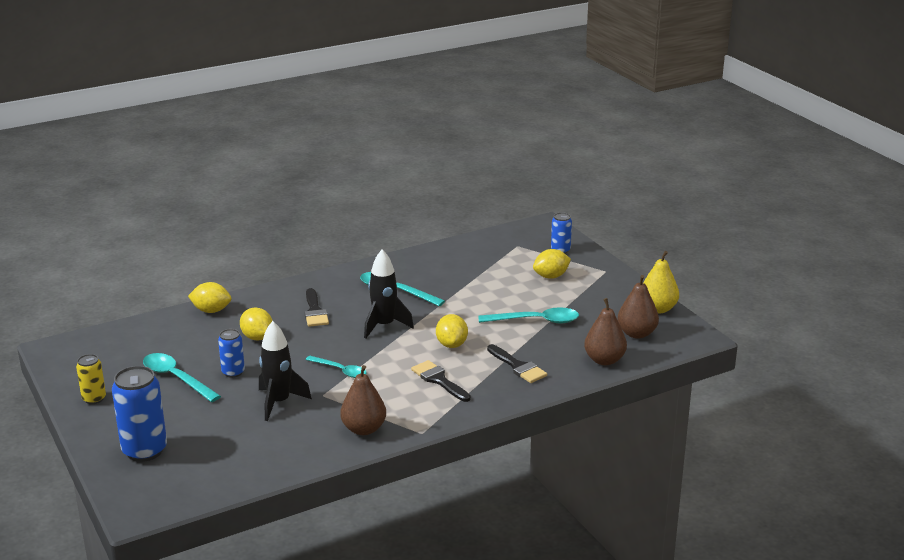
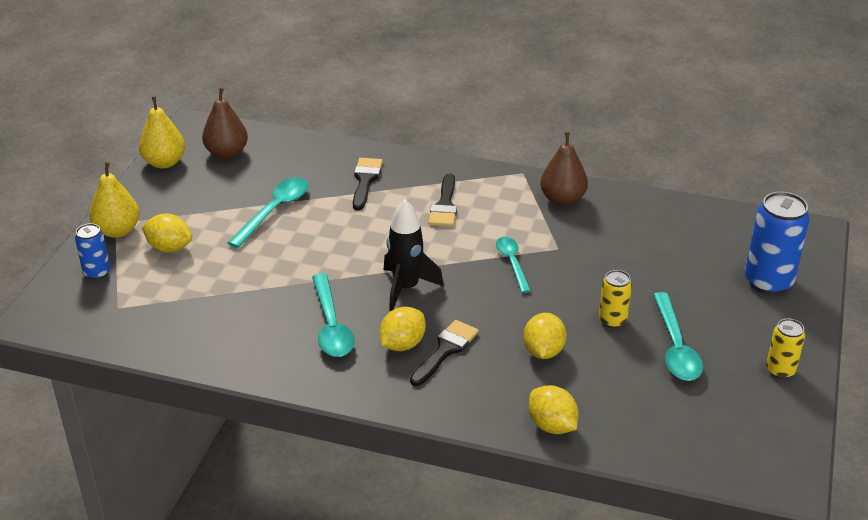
camera: 135 degrees left, 10 degrees up
blue can [218,329,245,378] -> yellow can [599,270,632,328]
black rocket [259,321,312,421] -> none
yellow lemon [436,314,468,348] -> yellow lemon moved to [380,307,426,351]
turquoise spoon [478,307,579,323] -> turquoise spoon turned 75 degrees clockwise [228,177,308,248]
brown pear [584,298,627,365] -> none
none -> yellow pear [89,162,140,238]

